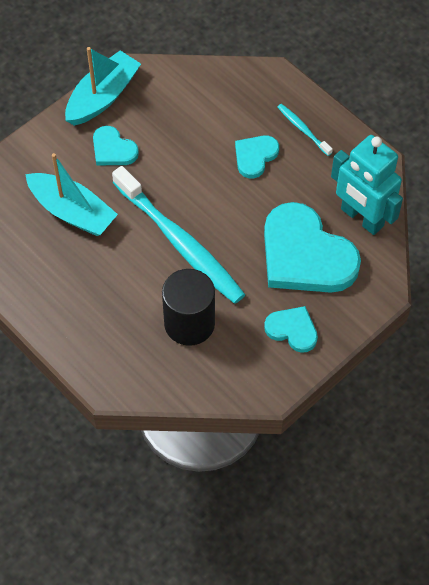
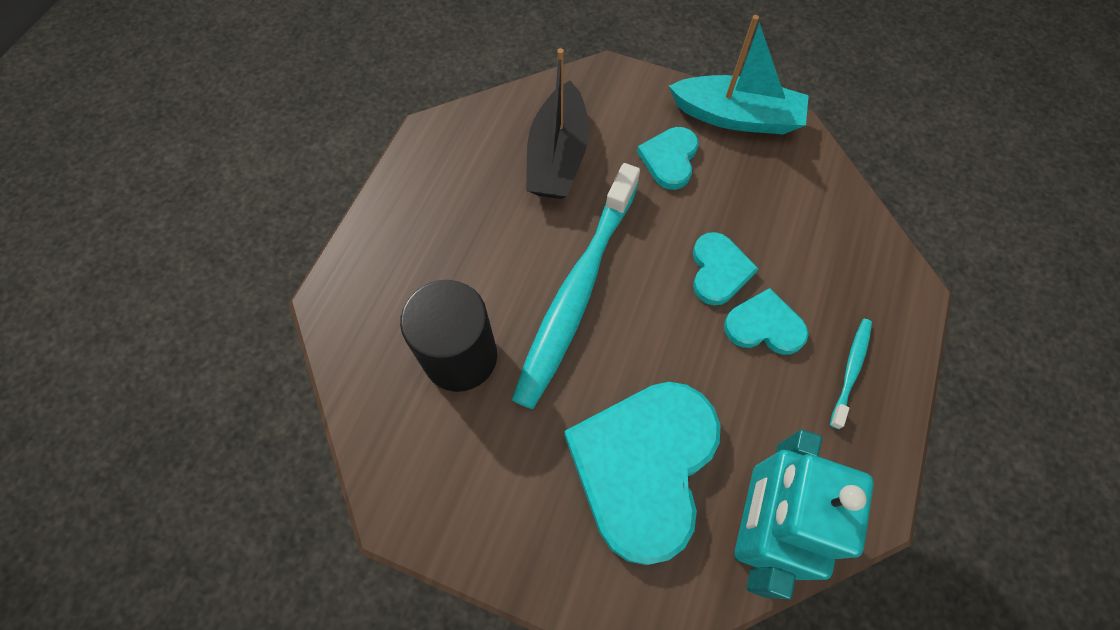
camera: 65 degrees right, 5 degrees up
turquoise boat [25,153,118,236] -> black boat [526,48,589,199]
turquoise heart [264,306,318,353] -> turquoise heart moved to [693,232,759,305]

